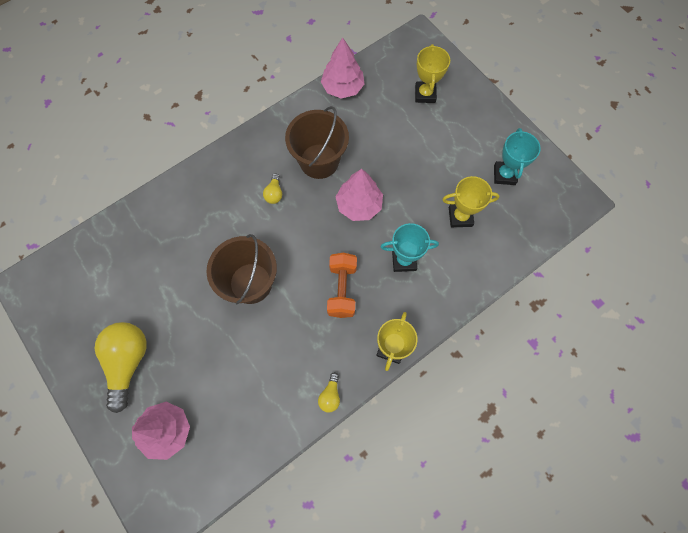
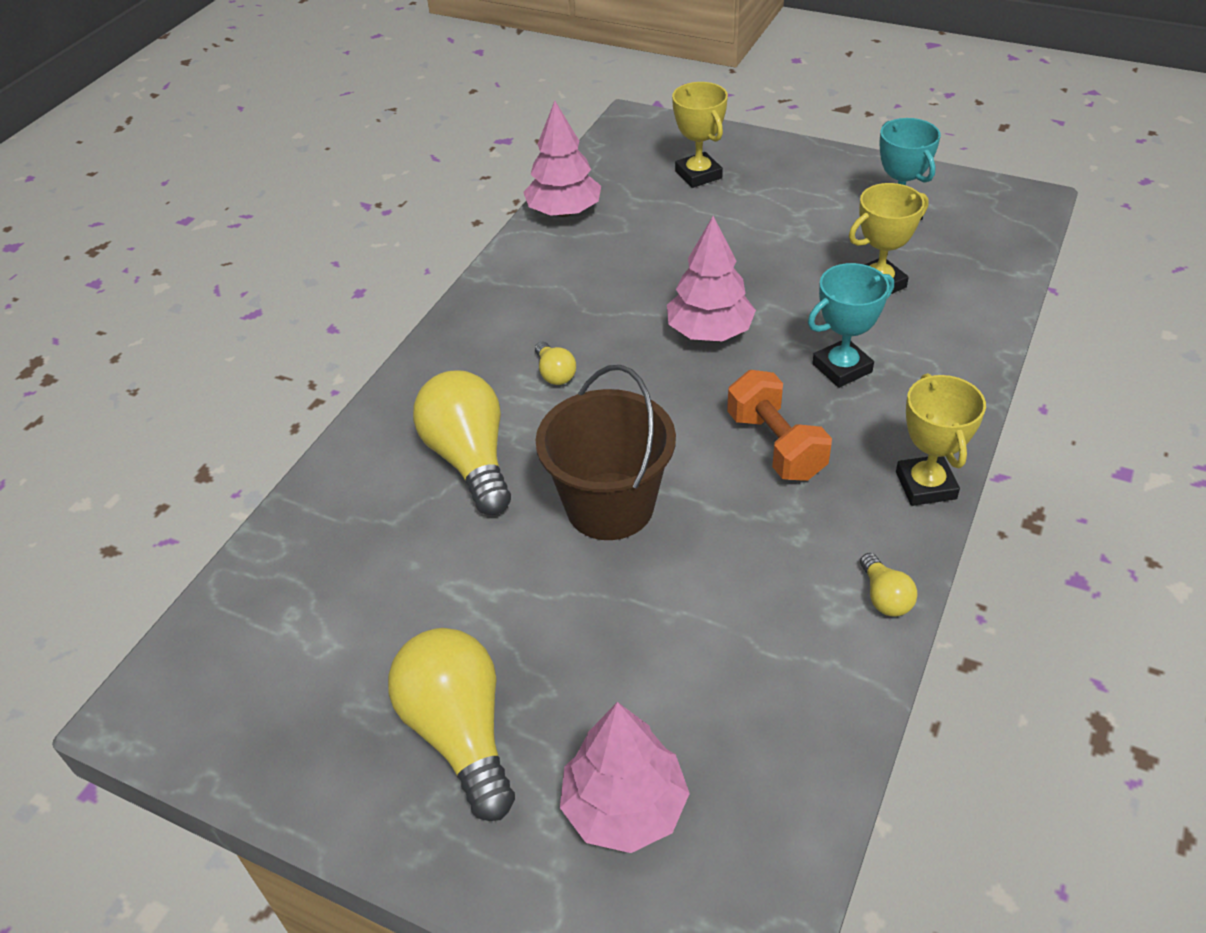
camera: 25 degrees left, 25 degrees down
brown bucket [285,106,349,179] -> none
none -> yellow light bulb [413,371,511,515]

